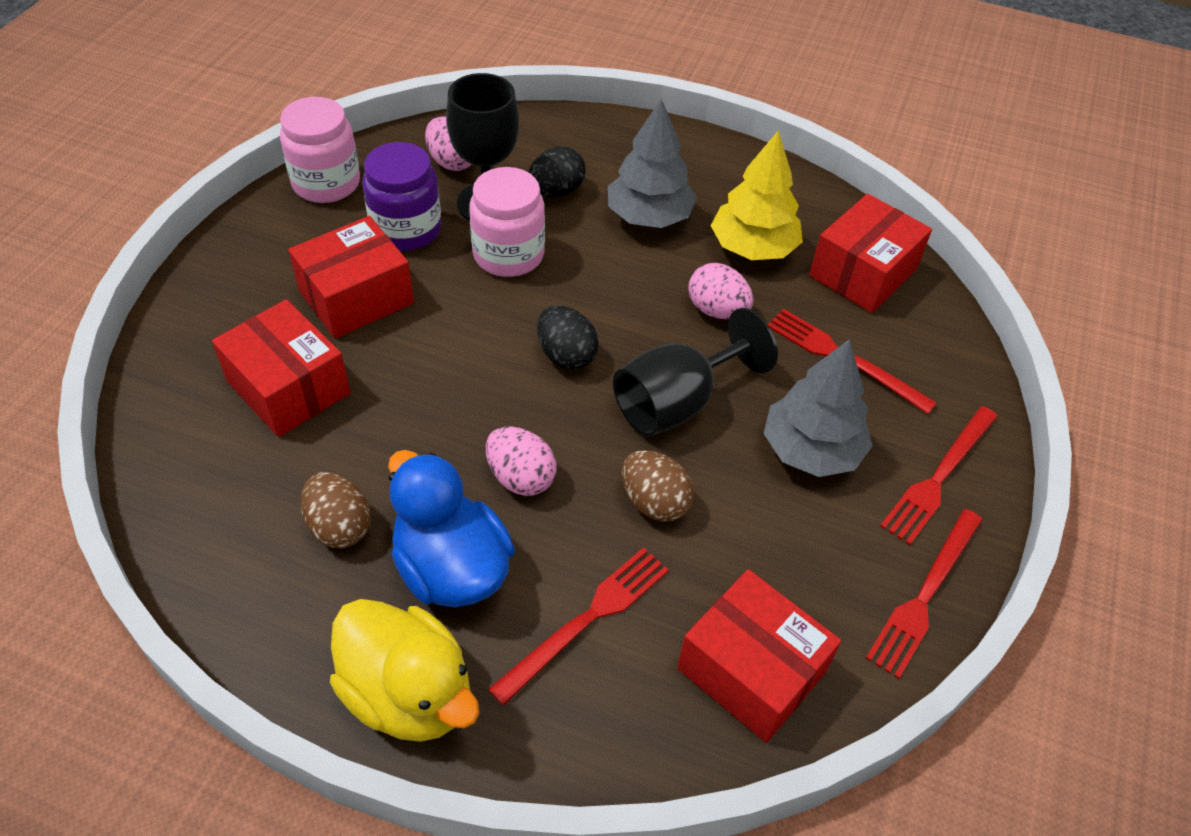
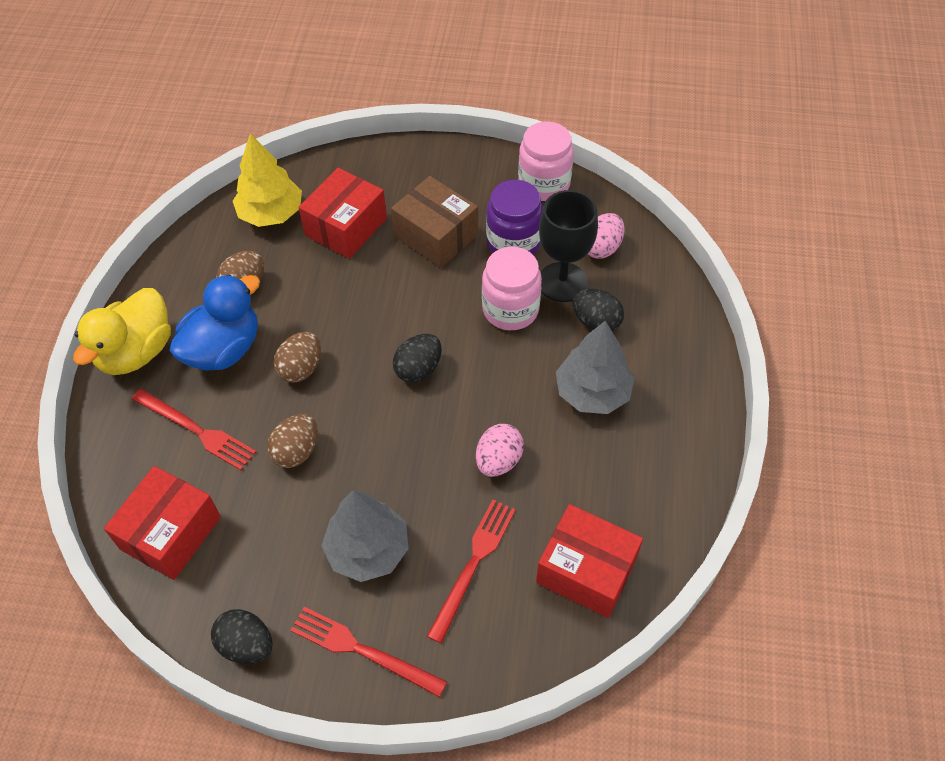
camera: 80 degrees right, 5 degrees up
red box [288,216,414,339] -> brown box [391,176,478,268]
pink egg [486,426,557,496] -> brown egg [274,332,321,383]
black goblet [613,308,778,436] -> none
yellow tree [711,131,803,260] -> yellow tree moved to [232,134,302,227]
red fork [865,509,982,679] -> black egg [211,609,273,664]

